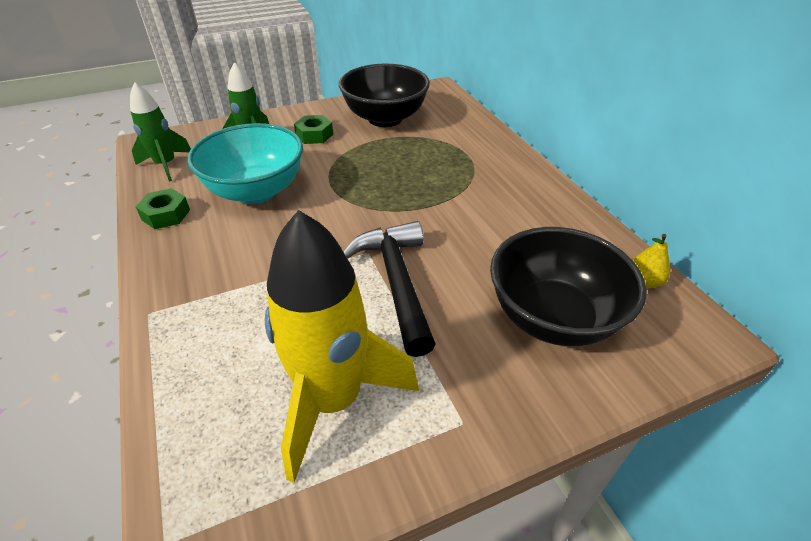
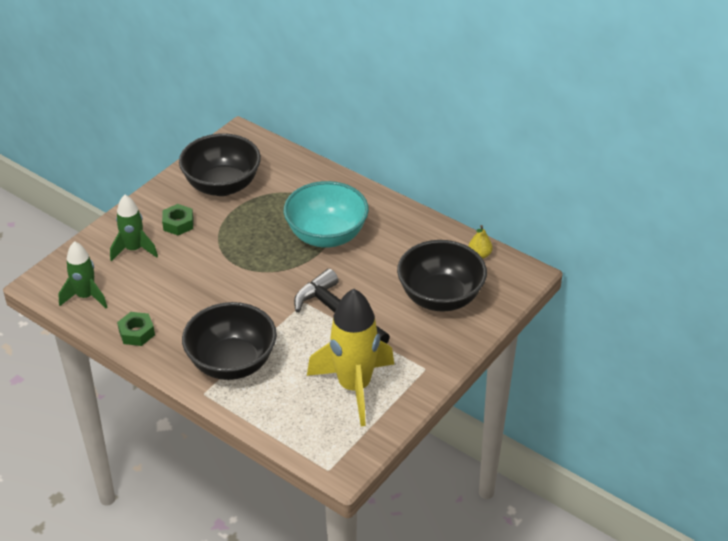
camera: 30 degrees left, 0 degrees up
turquoise bowl [187,123,303,204] -> turquoise bowl moved to [284,181,369,248]
none -> black bowl [182,302,277,380]

